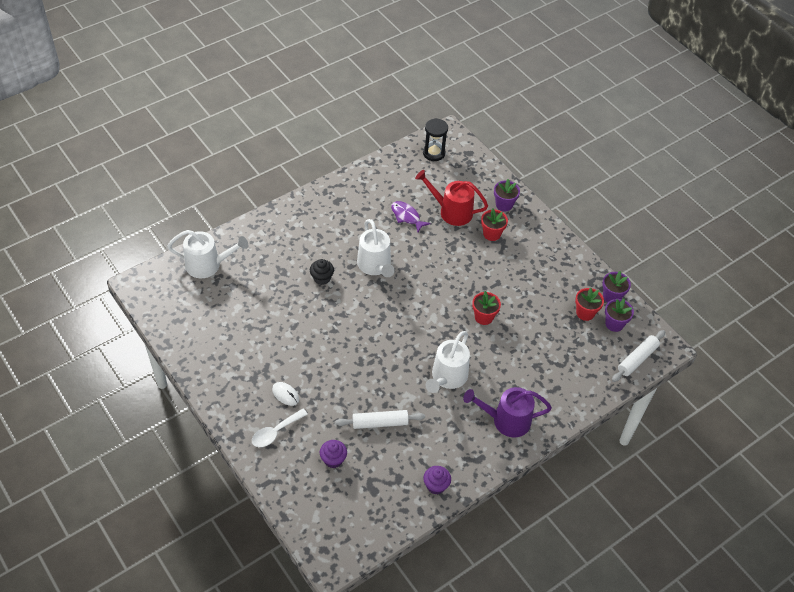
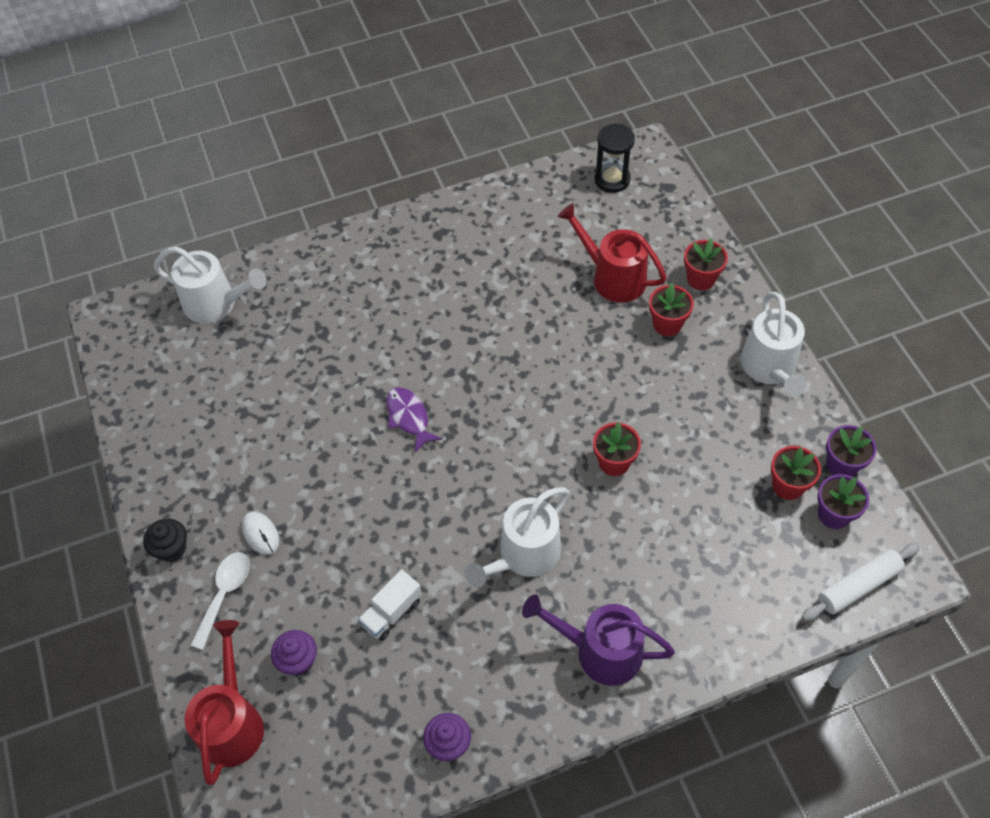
camera: 20 degrees right, 5 degrees up
white spoon [252,409,308,447] -> white spoon turned 135 degrees clockwise [190,552,250,650]
black cupcake [310,259,334,285] -> black cupcake moved to [143,518,187,562]
white rolling pin [335,410,425,429] -> white truck [358,569,422,641]
white watering can [357,219,395,277] -> white watering can moved to [741,292,807,396]
purple fish [391,201,431,232] -> purple fish moved to [386,387,442,453]
purple flower pot [494,179,520,211] -> red flower pot [684,238,728,290]
none -> red watering can [184,620,264,785]

